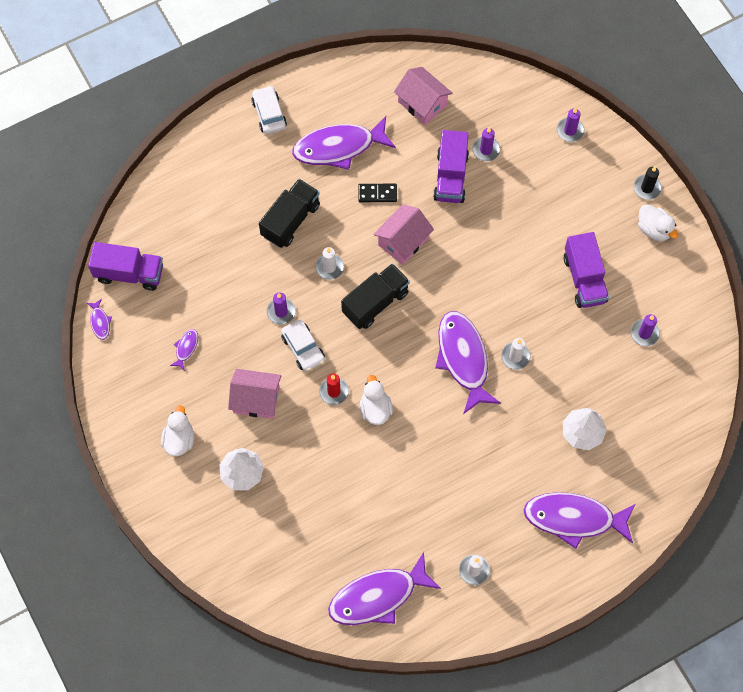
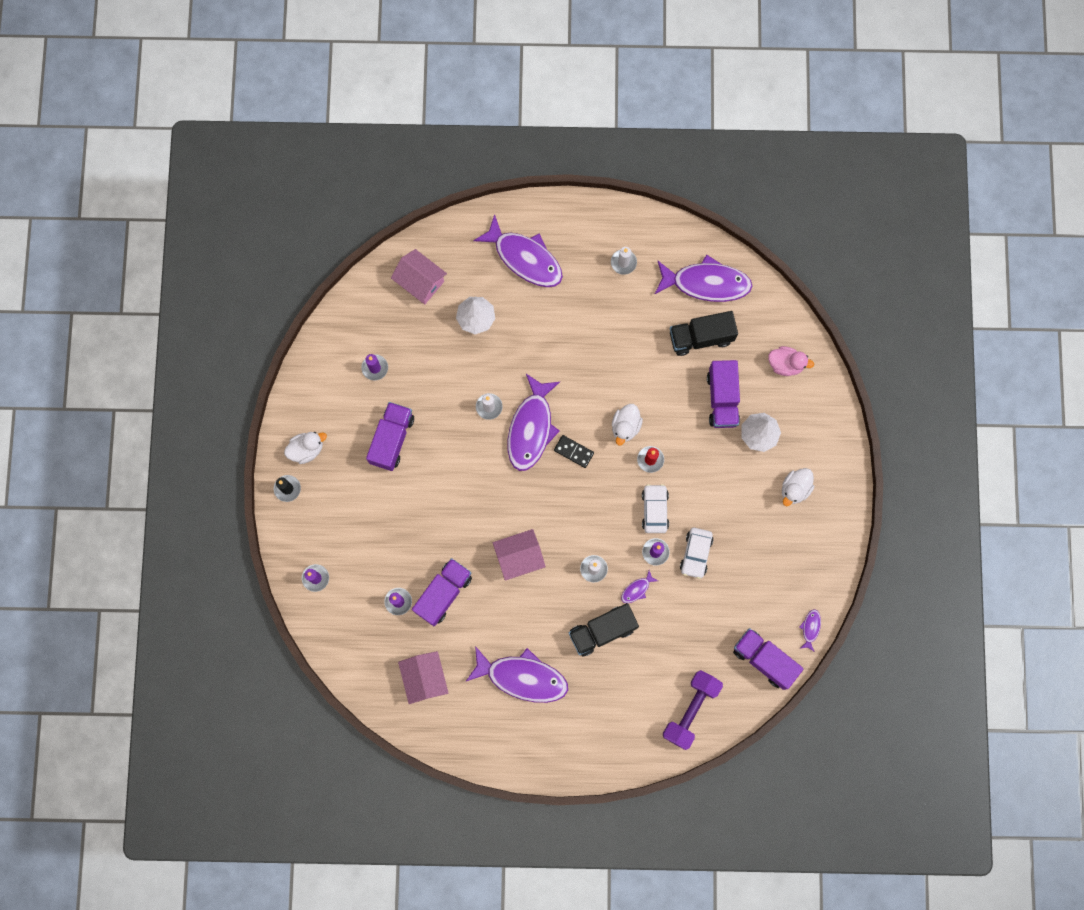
camera: 150 degrees left, 10 degrees up
purple fish [170,329,198,371] -> purple fish moved to [621,571,658,603]
pink house [228,369,281,419] -> pink house moved to [391,249,447,304]
white car [251,86,287,134] -> white car moved to [680,528,713,579]
black truck [341,263,410,329] -> black truck moved to [670,311,738,356]
black domino [358,184,397,202] -> black domino moved to [554,435,594,468]
white duck [638,204,678,241] -> white duck turned 75 degrees clockwise [284,432,327,464]
none -> purple dumbbell [663,670,723,750]
none -> purple truck [707,360,740,428]
none -> pink duck [768,346,814,376]

